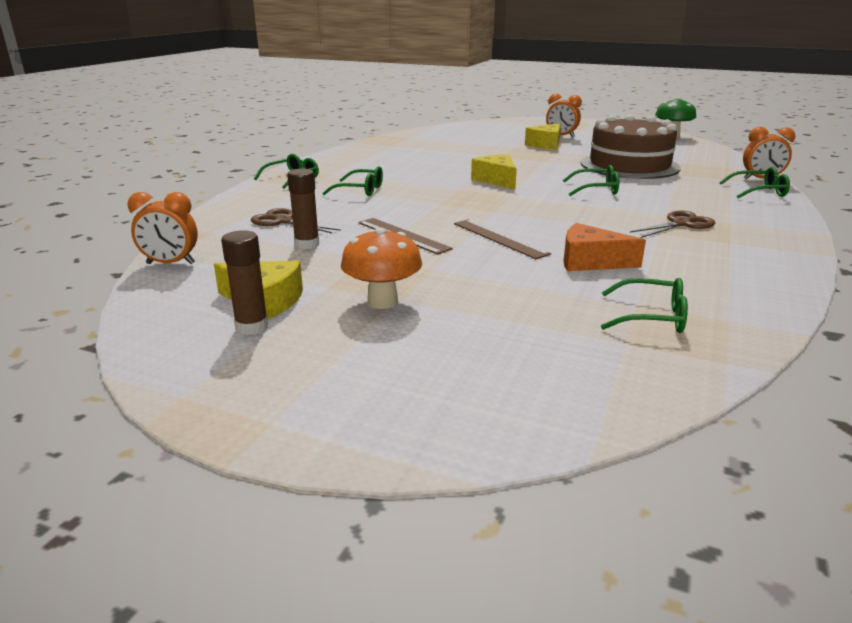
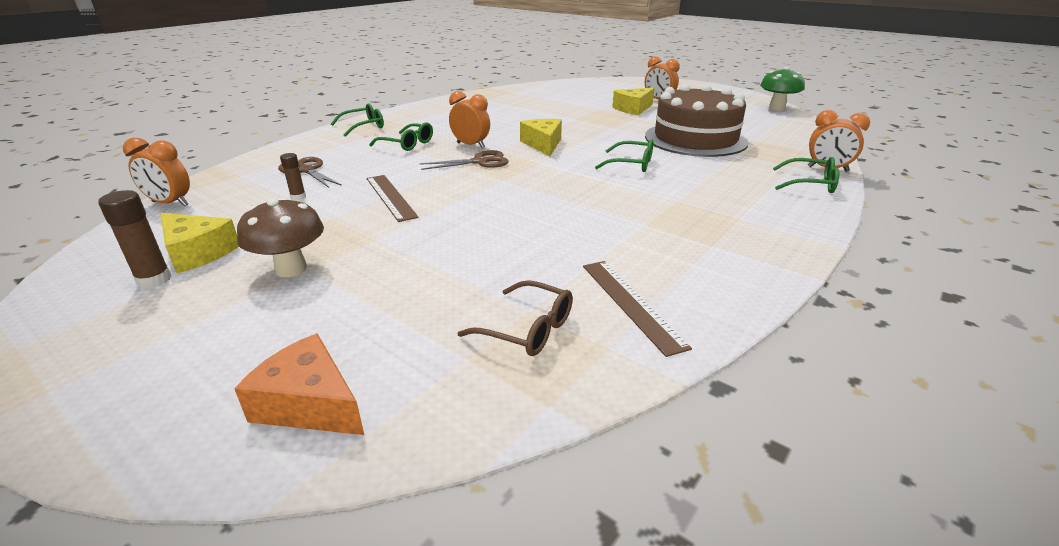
camera: 15 degrees right, 5 degrees up
brown glue stick [287,168,319,249] -> brown glue stick [280,153,306,200], size x0.63
orange mushroom [341,227,422,309] -> brown mushroom [237,197,324,277]
brown ruler [454,219,551,259] -> brown ruler moved to [583,261,692,357]
orange cheese [563,223,646,271] -> orange cheese moved to [234,333,364,435]
green glasses [601,278,688,333] -> brown glasses [457,280,573,356]
brown scissors [630,210,715,238] -> brown scissors moved to [420,150,509,170]
none -> orange clock [449,91,490,148]

